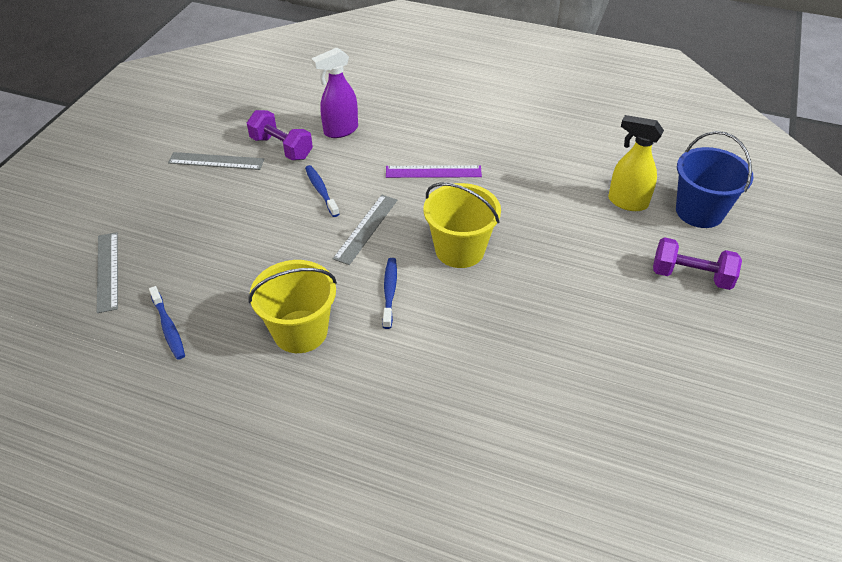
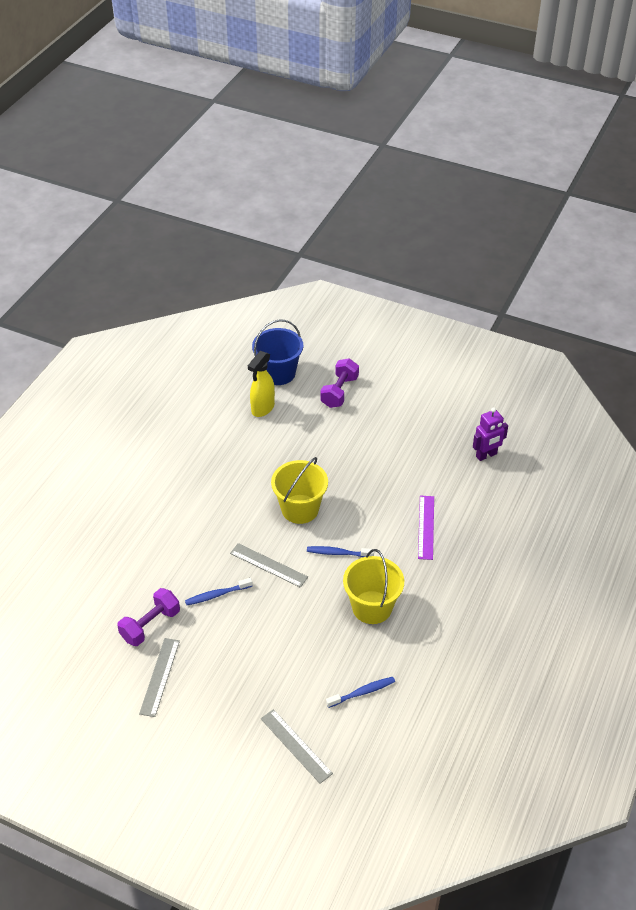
camera: 85 degrees left, 0 degrees up
grey ruler [97,232,118,313] -> grey ruler turned 60 degrees clockwise [261,709,333,784]
purple spray bottle [311,47,358,138] -> none
purple ruler [386,165,482,178] -> purple ruler moved to [418,496,434,560]
none -> purple robot [473,407,508,461]

